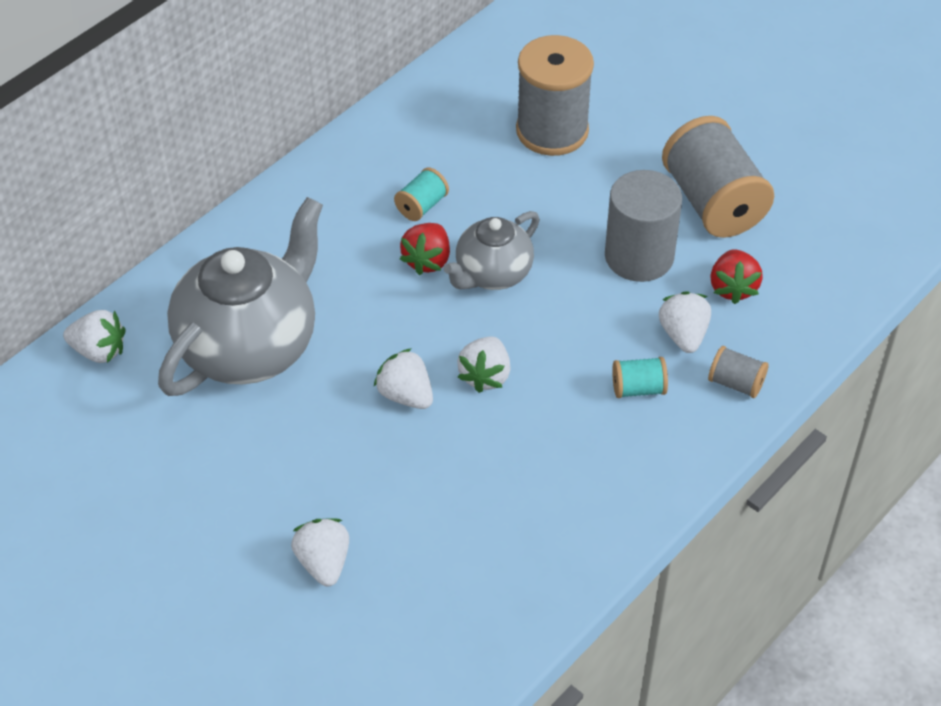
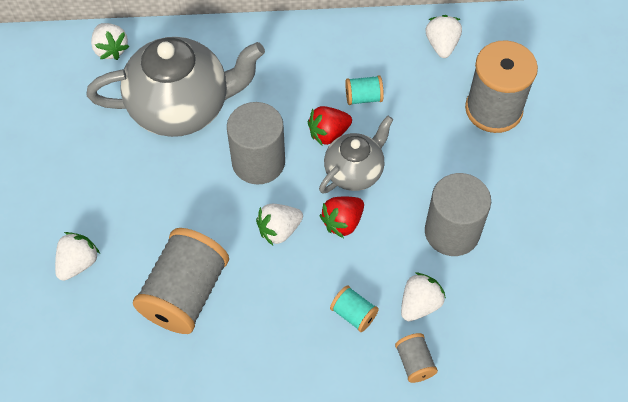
camera: 45 degrees right, 10 degrees up
white strawberry [374,348,433,409] -> white strawberry moved to [426,15,462,58]
grey teapot [444,211,540,290] -> grey teapot turned 135 degrees clockwise [319,116,394,194]
grey spool [662,116,774,238] -> grey spool moved to [133,228,229,334]
red strawberry [710,249,763,304] -> red strawberry moved to [319,197,364,238]
none -> grey cylinder [227,102,285,185]

